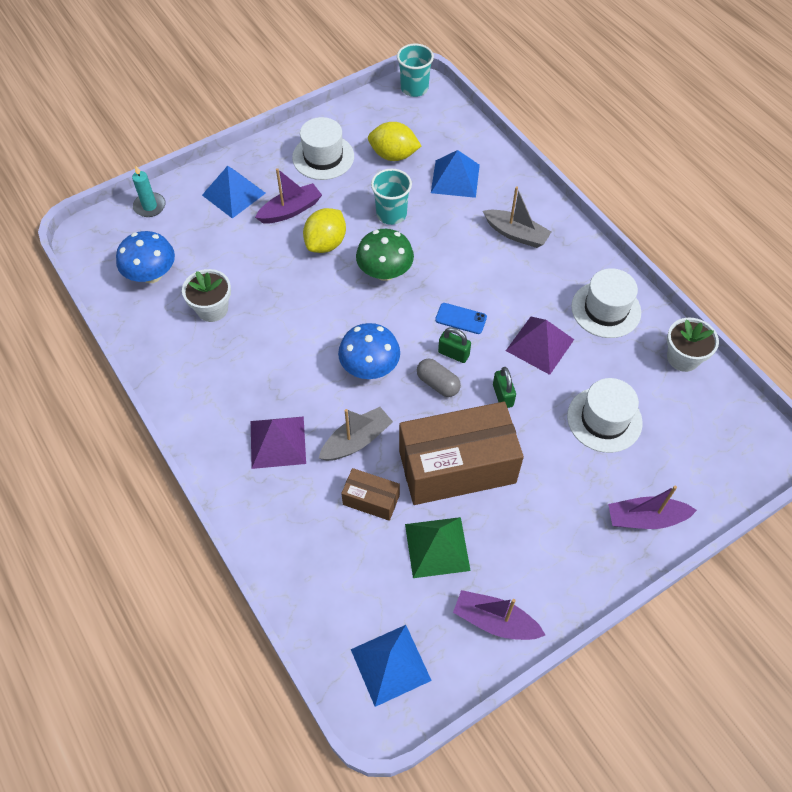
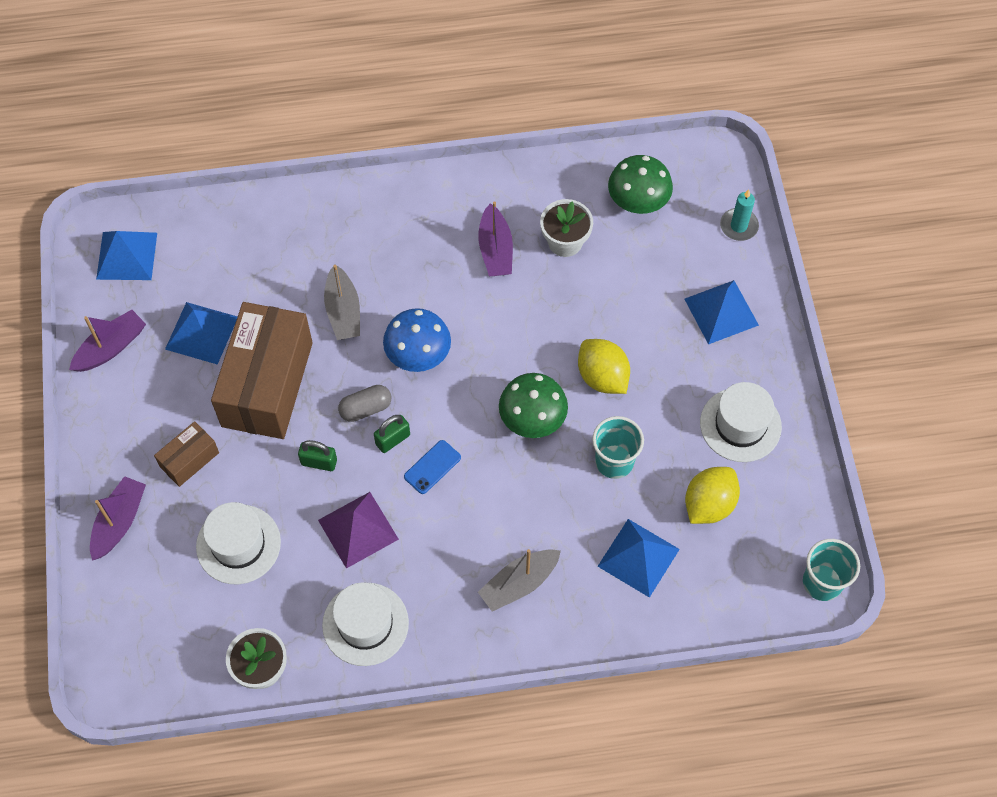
camera: 115 degrees right, 5 degrees up
blue mushroom [116,231,175,283] -> green mushroom [608,155,673,214]
purple pyramid [251,416,306,469] -> none
purple boat [255,168,322,223] -> purple boat moved to [478,201,513,276]
brown box [341,468,400,521] -> brown box moved to [154,421,219,487]
green pyramid [405,517,471,578] -> blue pyramid [165,302,237,365]

